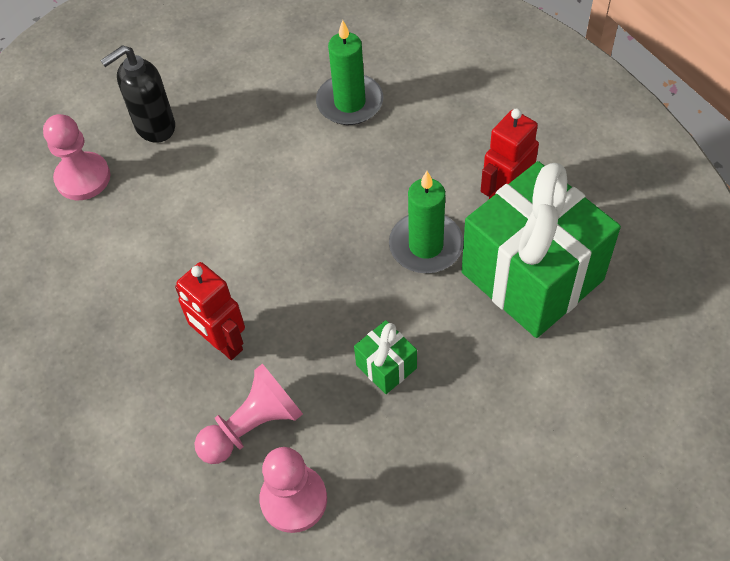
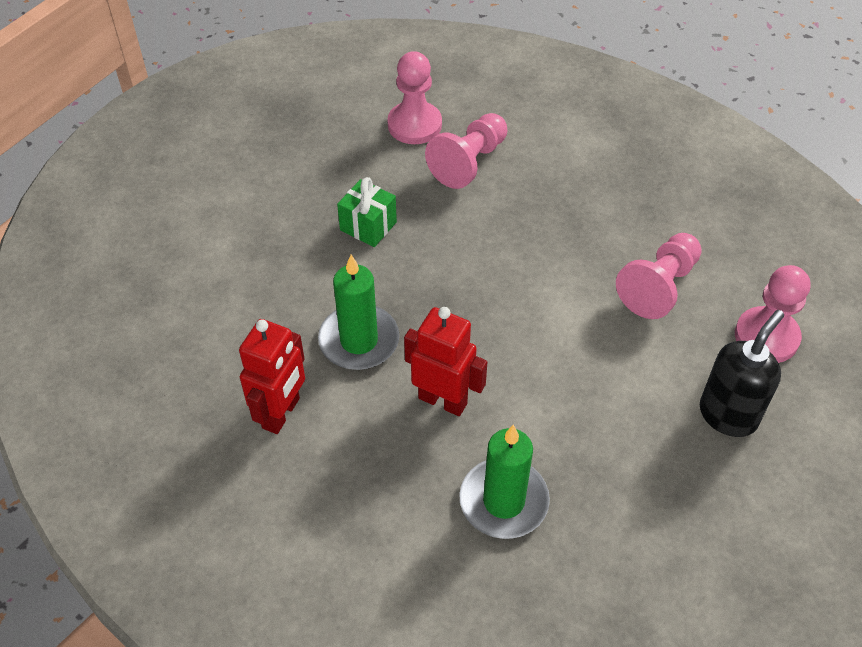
camera: 160 degrees right, 5 degrees down
red robot [175,262,245,360] -> red robot moved to [404,307,487,416]
green gift [462,161,621,338] -> none
none -> pink pawn [616,233,702,319]

